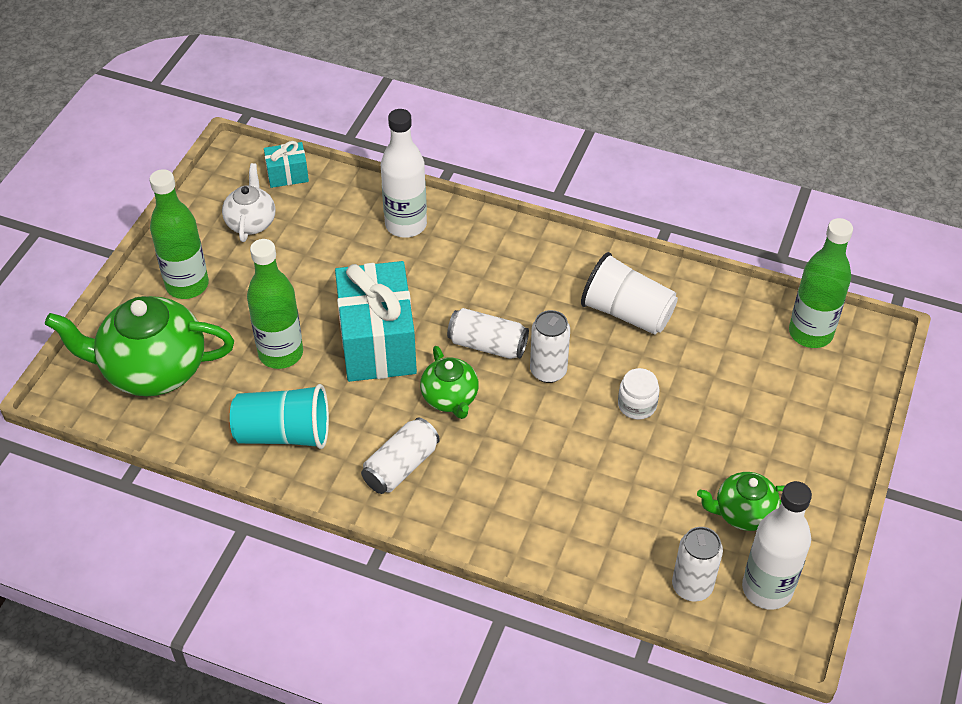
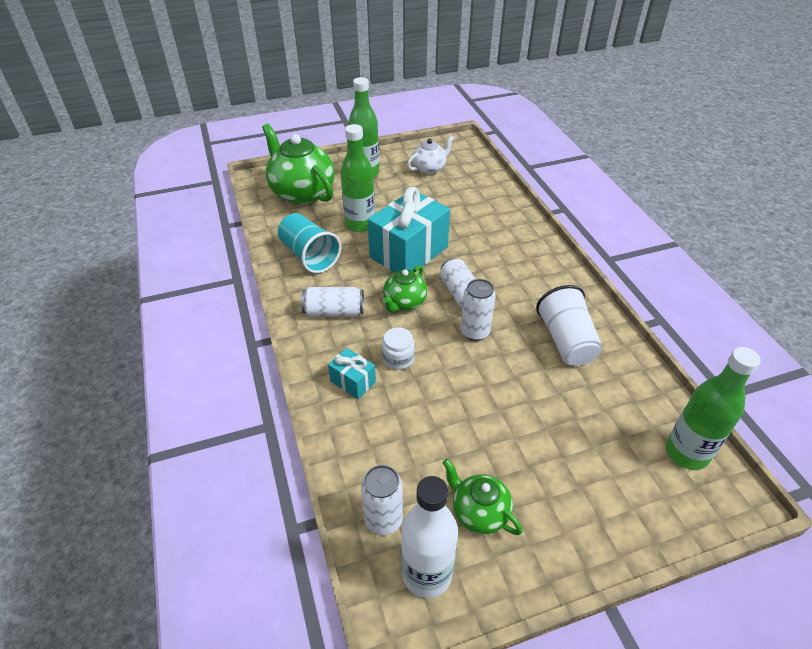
camera: 50 degrees right, 5 degrees down
turquoise gift [264,141,309,188] -> turquoise gift moved to [328,348,376,399]
white bottle [381,109,427,238] -> none
white jar [618,368,659,420] -> white jar moved to [382,327,415,370]

